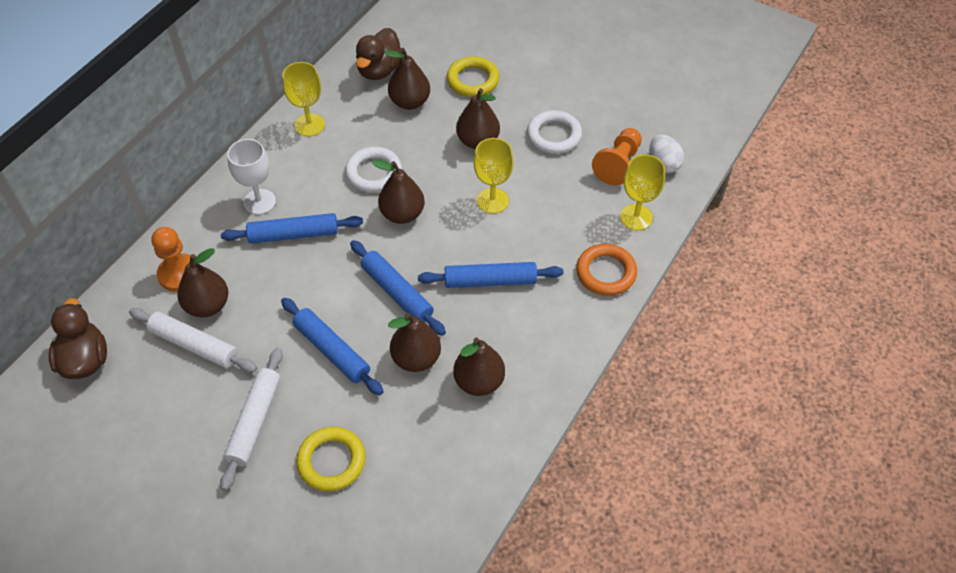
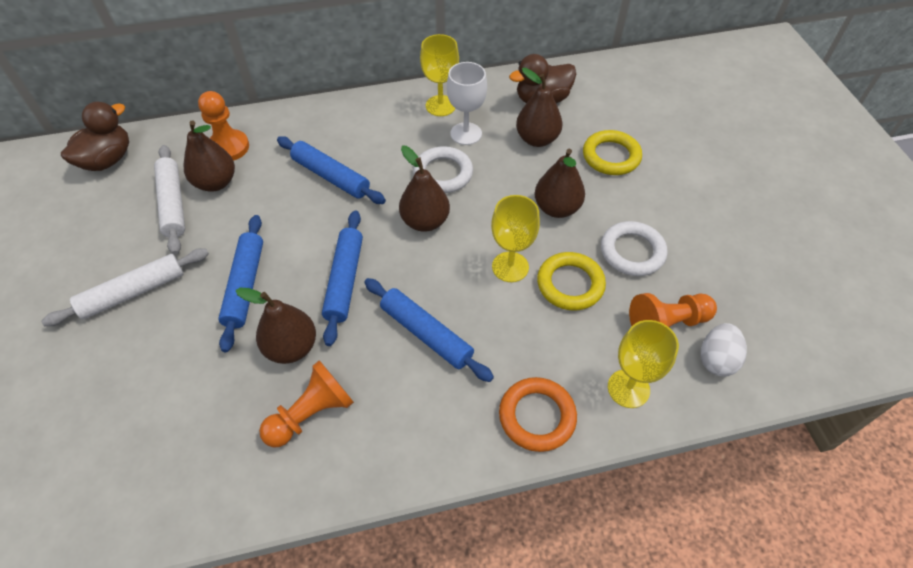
camera: 45 degrees right, 0 degrees up
white goblet [227,139,276,215] -> white goblet moved to [447,62,487,145]
yellow ring [296,427,366,491] -> yellow ring moved to [537,252,606,311]
brown pear [453,338,505,396] -> orange pawn [259,360,354,448]

